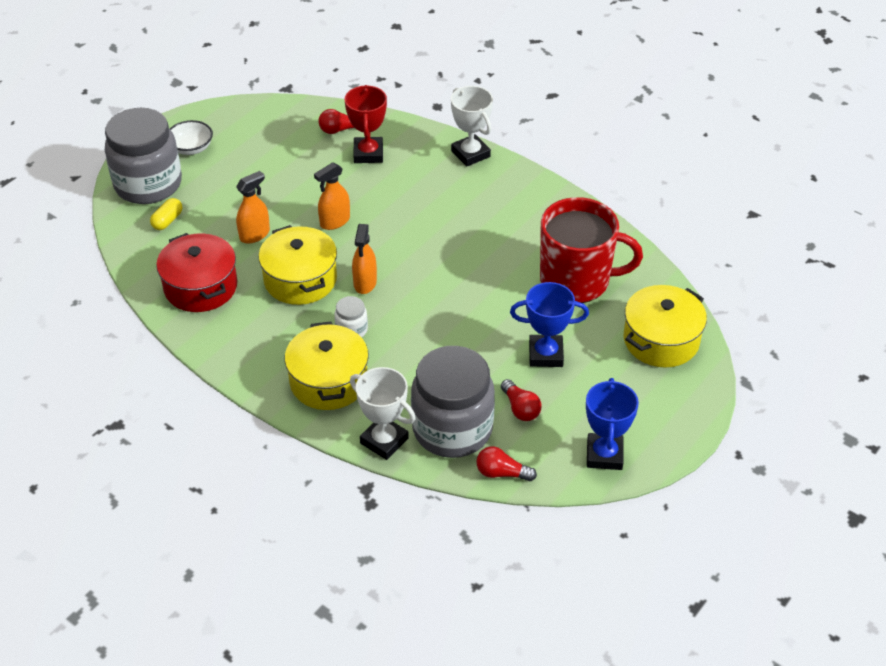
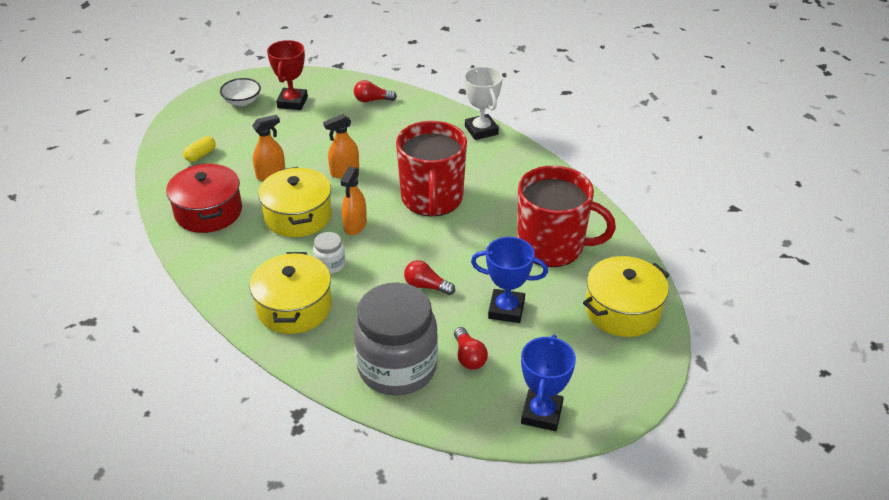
camera: 10 degrees right, 5 degrees down
grey jar [105,108,182,204] -> none
red trophy [344,85,387,163] -> red trophy moved to [267,40,308,110]
white trophy [350,367,416,460] -> none
red light bulb [476,446,537,481] -> red light bulb moved to [404,260,455,295]
none -> red mug [396,121,467,217]

